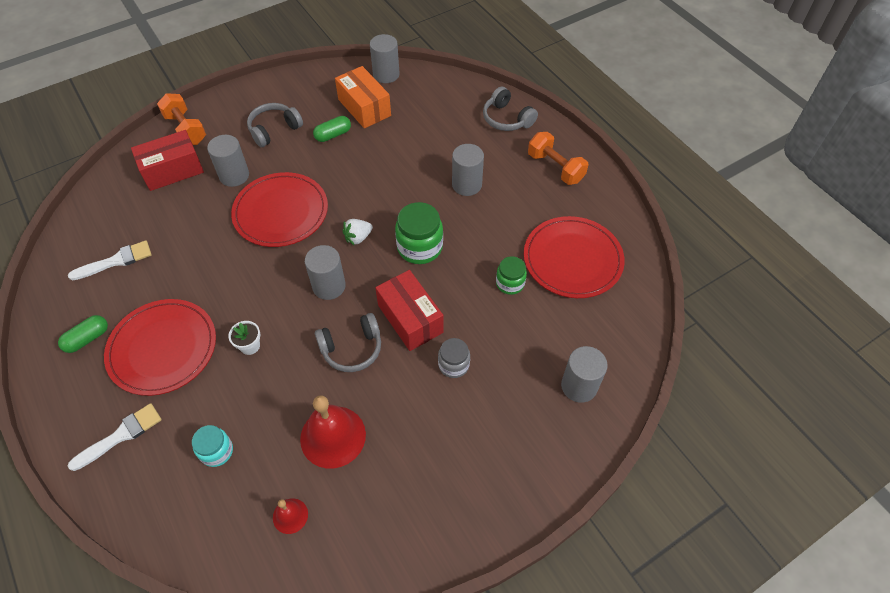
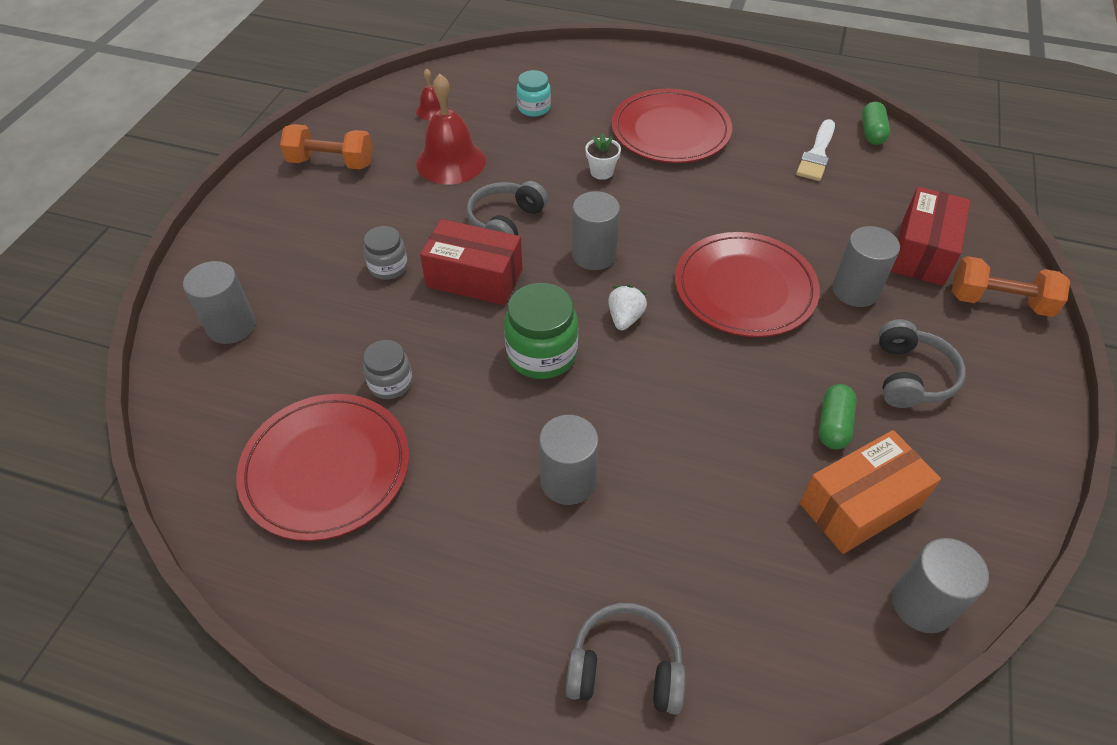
camera: 140 degrees right, 5 degrees down
green capsule [58,315,108,353] -> green capsule moved to [862,101,890,145]
white brush [68,403,162,471] -> none
orange box [335,66,391,128] -> orange box turned 45 degrees counterclockwise [800,430,941,554]
green jar [496,256,527,295] -> grey jar [363,340,412,399]
orange dumbbell [528,132,588,185] -> orange dumbbell moved to [280,124,373,169]

